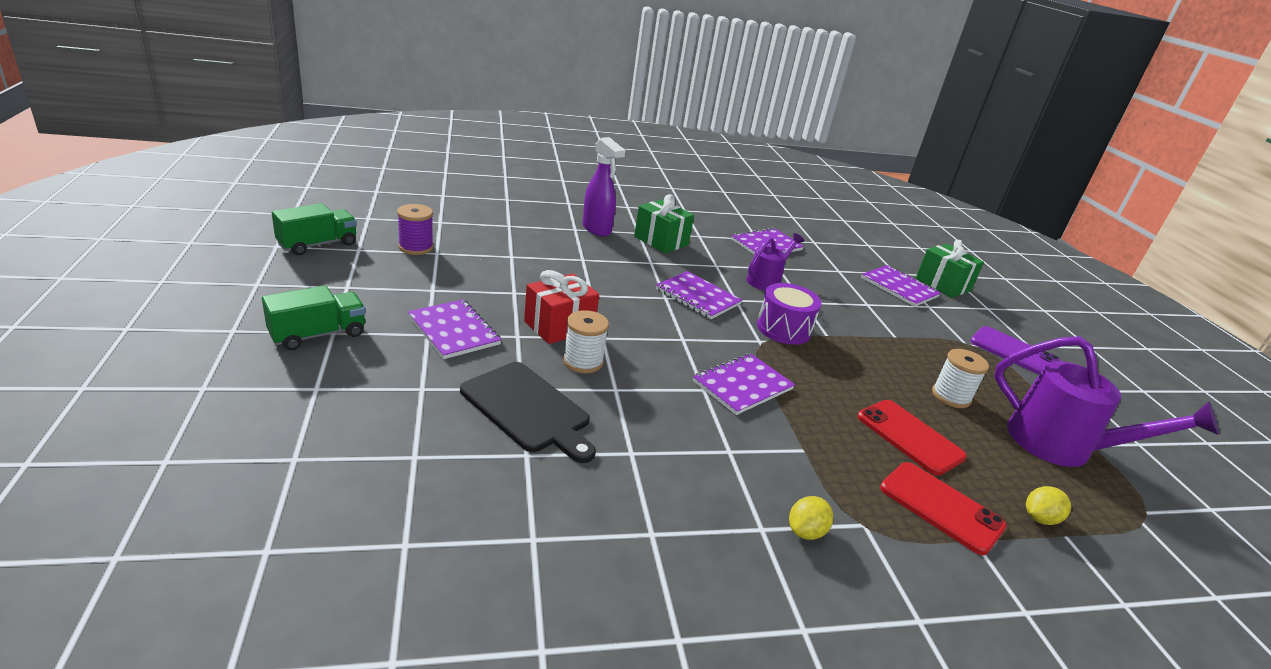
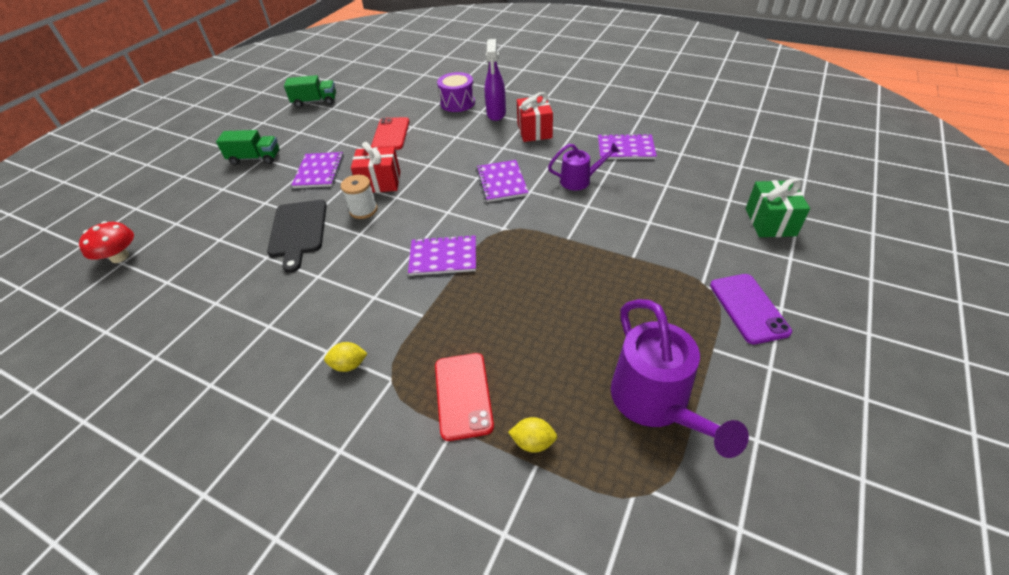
camera: 45 degrees right, 15 degrees up
purple spool [397,204,433,255] -> none
green gift [634,194,694,253] -> red gift [517,92,553,142]
purple drum [757,283,822,345] -> purple drum moved to [437,72,475,112]
red phone [857,400,967,476] -> red phone moved to [371,117,409,150]
purple notebook [861,265,941,307] -> none
white spool [932,349,989,408] -> none
none -> red mushroom [79,221,134,263]

